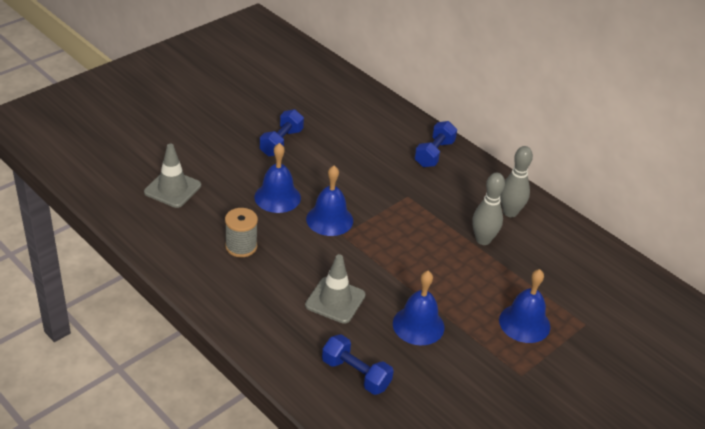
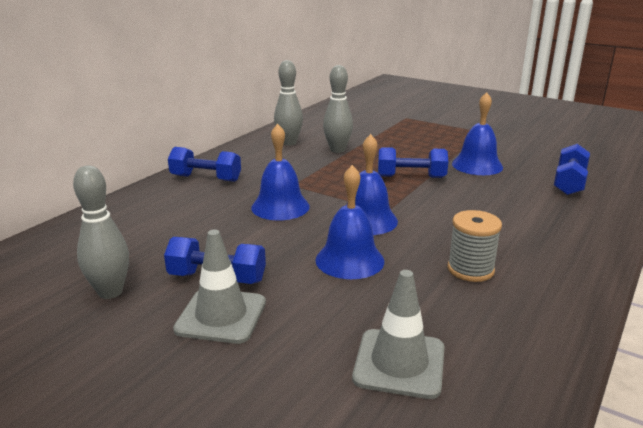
camera: 100 degrees left, 15 degrees down
grey traffic cone [305,254,366,324] -> grey traffic cone moved to [173,230,266,344]
blue bell [499,269,550,343] -> blue bell moved to [251,124,310,220]
none -> grey bowling pin [73,165,129,299]
none -> blue dumbbell [378,147,448,178]

